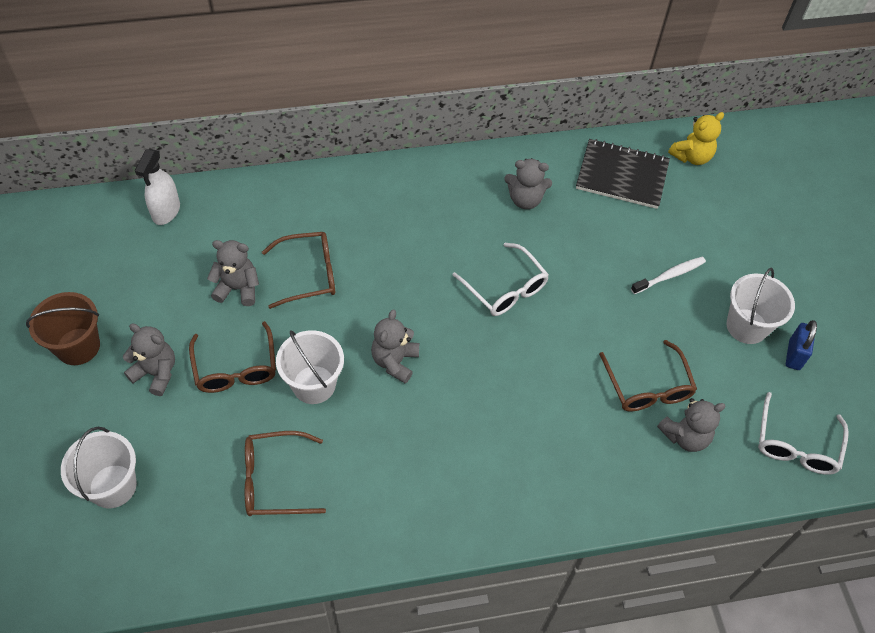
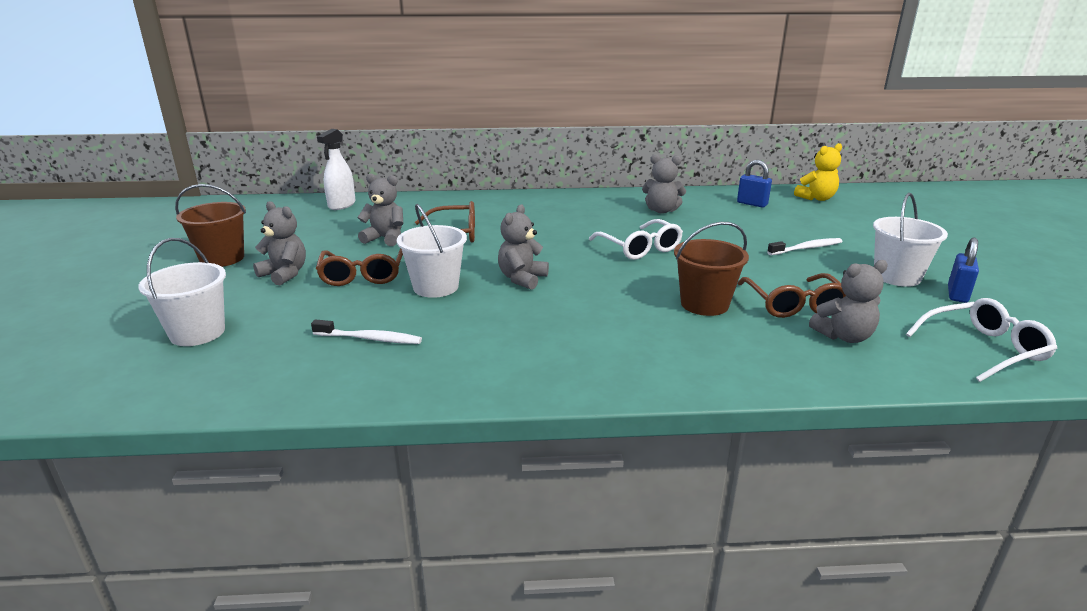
camera: 10 degrees right, 30 degrees down
brown glasses [245,431,326,516] -> white toothbrush [311,319,422,344]
black notebook [576,139,670,209] -> blue padlock [737,160,772,208]
white glasses [758,392,849,475] -> white glasses turned 135 degrees counterclockwise [906,298,1057,382]
none -> brown bucket [674,222,749,316]

